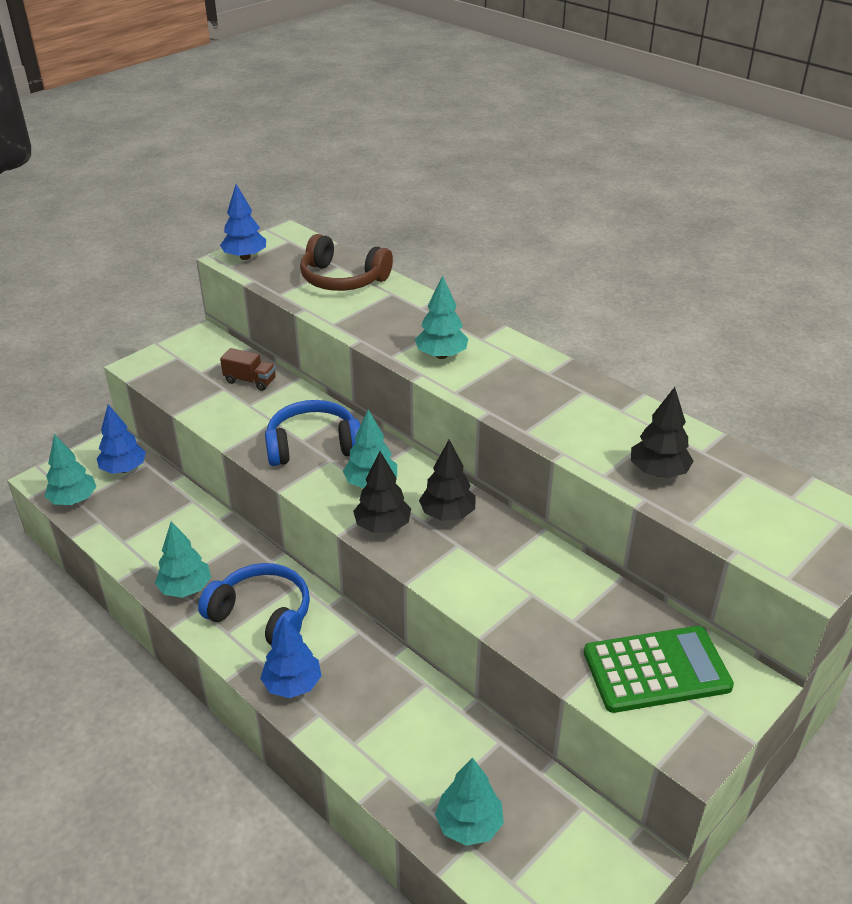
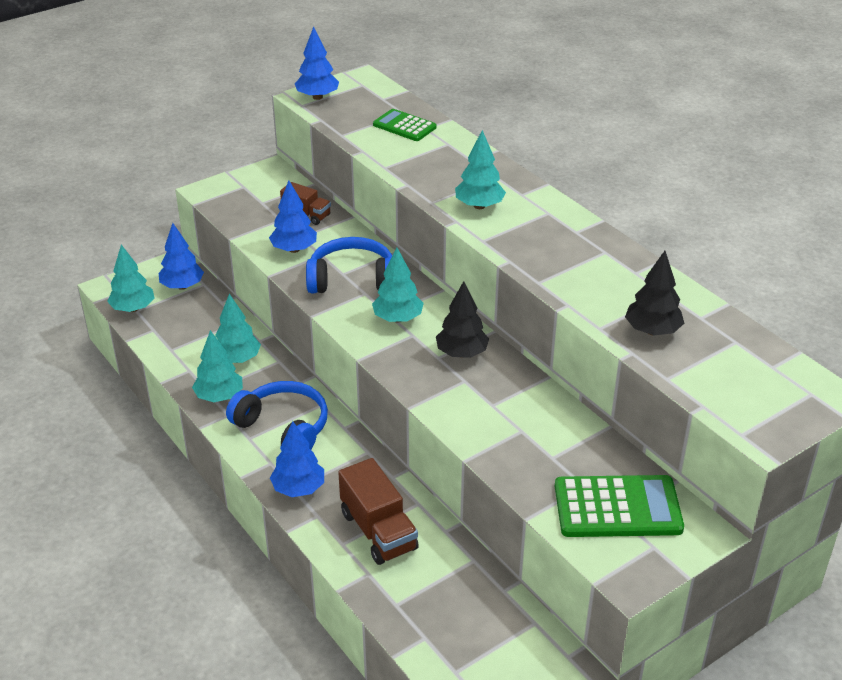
camera: 10 degrees right, 0 degrees up
brown headphones [300,234,393,291] -> green calculator [373,109,437,141]
black tree [353,451,411,533] -> none
turquoise tree [435,758,504,846] -> turquoise tree moved to [215,294,261,363]
none -> blue tree [269,181,317,253]
none -> brown truck [338,458,419,565]

